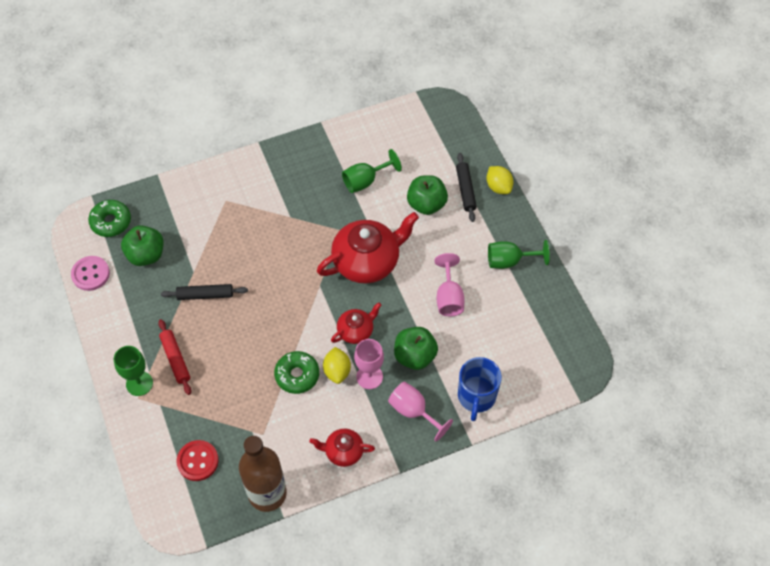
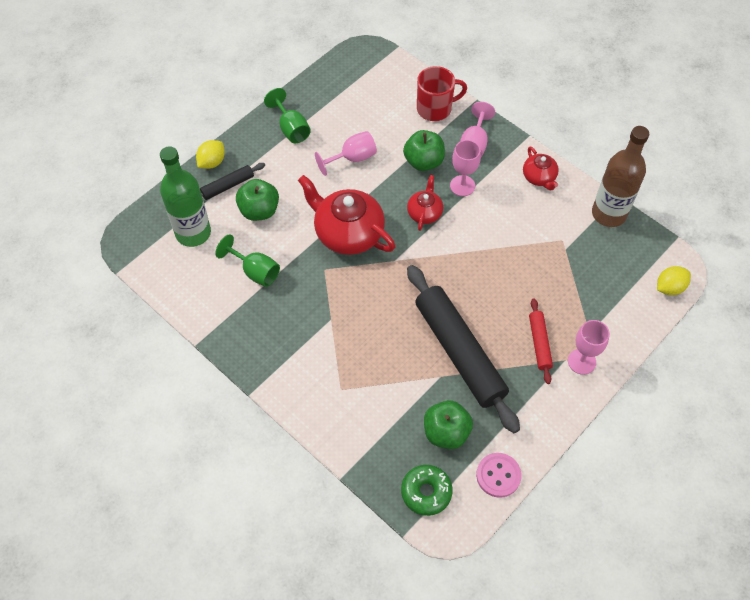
camera: 115 degrees left, 0 degrees up
green goblet [114,346,153,396] -> pink goblet [568,320,610,375]
red rolling pin [158,319,191,395] -> red rolling pin turned 45 degrees counterclockwise [529,298,553,384]
black rolling pin [161,284,248,300] -> black rolling pin [407,265,520,433], size x2.16
red button [177,440,219,481] -> none
green donut [274,351,319,394] -> none
yellow lemon [323,347,351,384] -> yellow lemon moved to [657,266,691,295]
red teapot [331,302,381,344] -> red teapot turned 75 degrees clockwise [407,175,443,231]
blue mug [458,357,502,421] -> red mug [417,66,467,121]
none -> green bottle [160,146,211,247]

